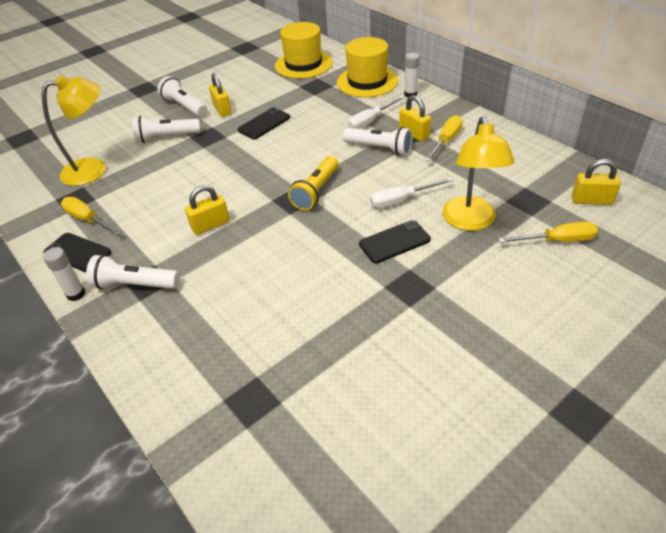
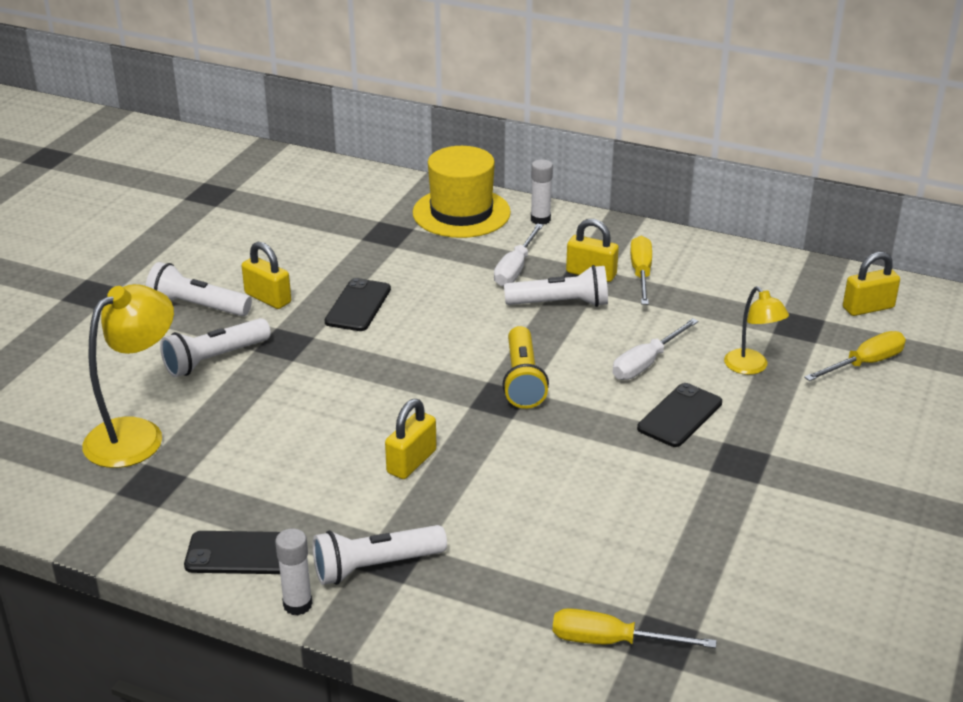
camera: 30 degrees left, 10 degrees down
yellow screwdriver [61,197,122,235] -> yellow screwdriver moved to [552,608,717,648]
yellow hat [275,22,333,79] -> none
yellow lamp [442,116,515,231] -> yellow lamp [724,286,789,375], size x0.59

